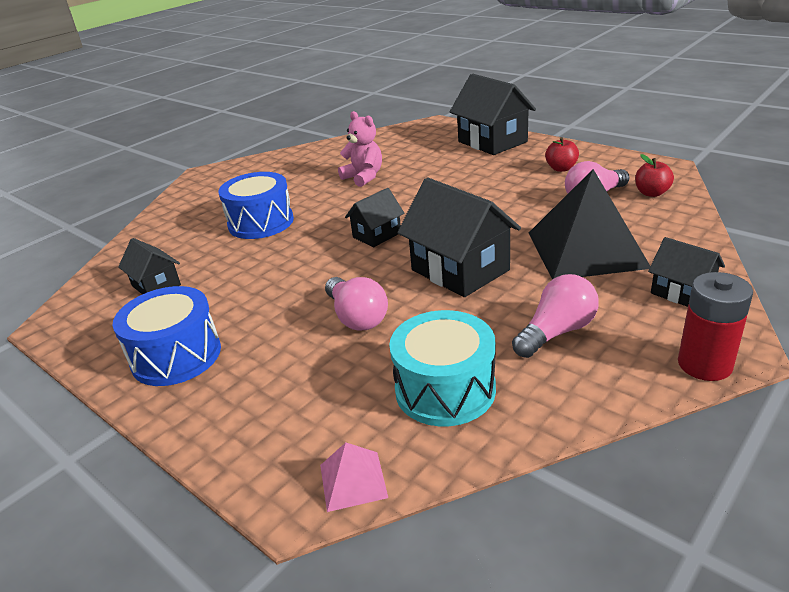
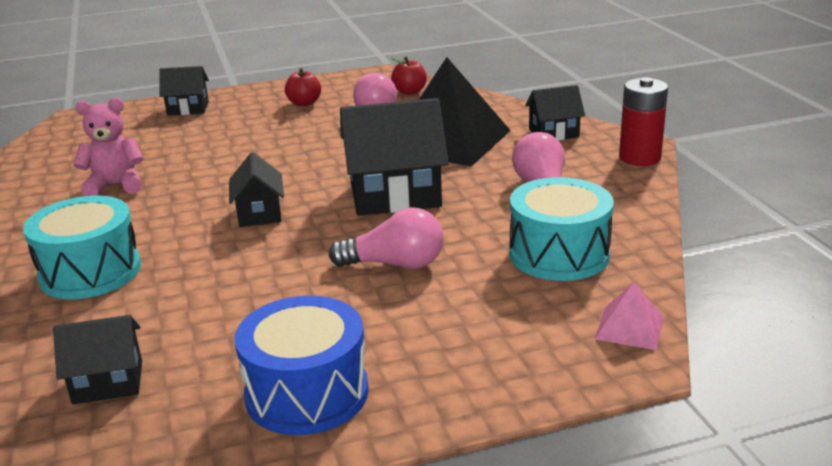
camera: 60 degrees left, 5 degrees down
blue drum [218,172,294,239] -> turquoise drum [23,196,141,299]
black house [450,74,536,155] -> black house [159,66,209,116], size x0.56

